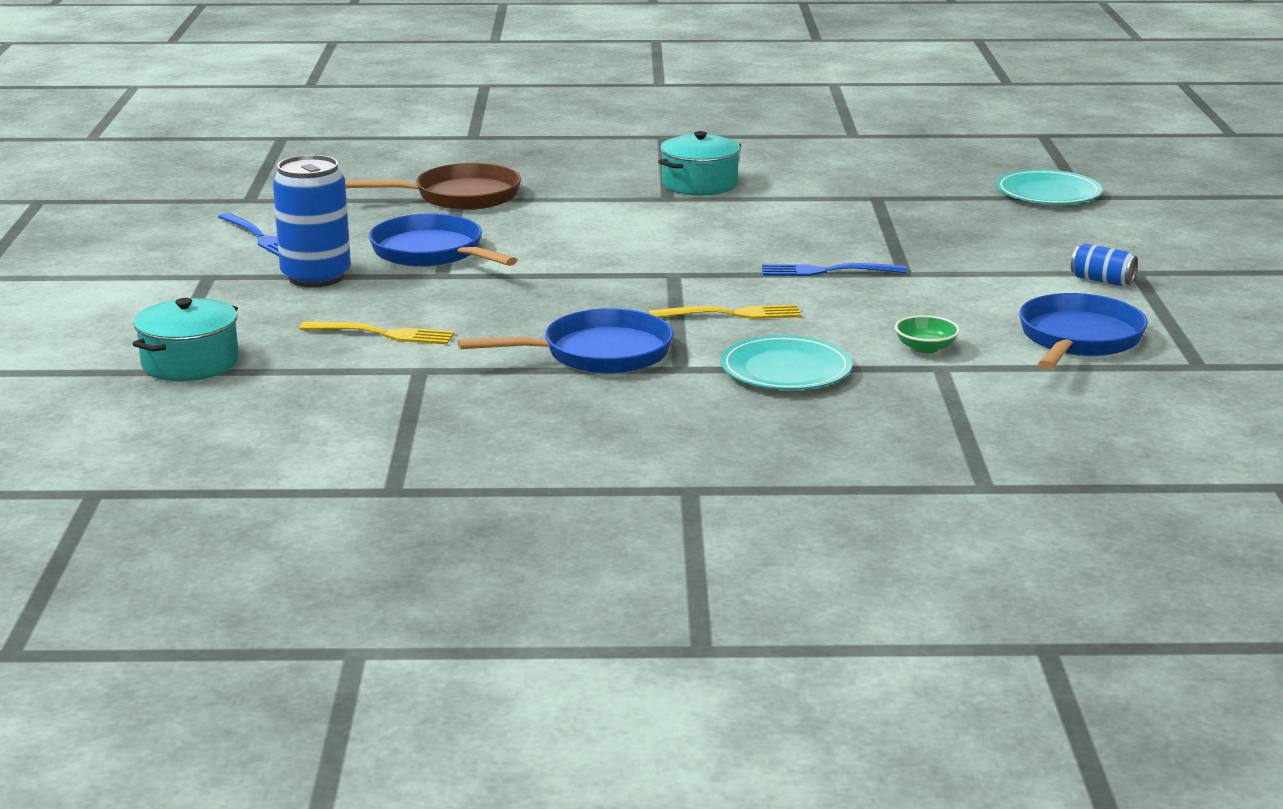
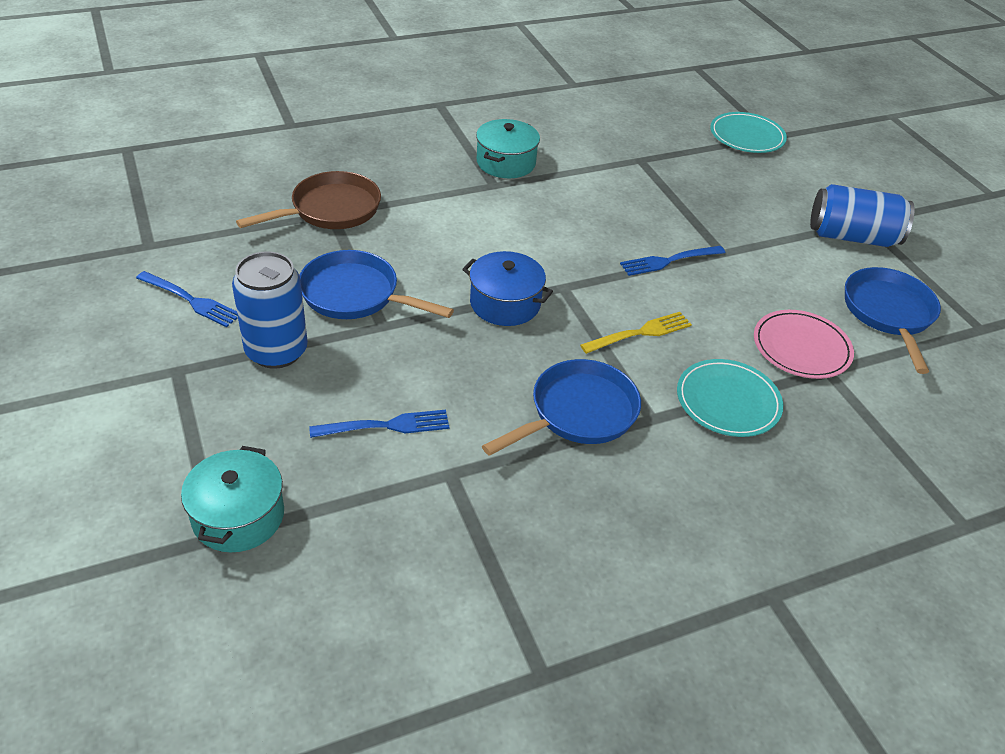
camera: 25 degrees left, 20 degrees up
yellow fork [299,321,455,344] -> blue fork [309,410,449,438]
green bowl [895,315,960,353] -> pink plate [754,310,854,379]
blue can [1071,243,1138,286] -> blue can [810,184,915,247], size x2.01
none -> blue pot [462,251,553,326]

